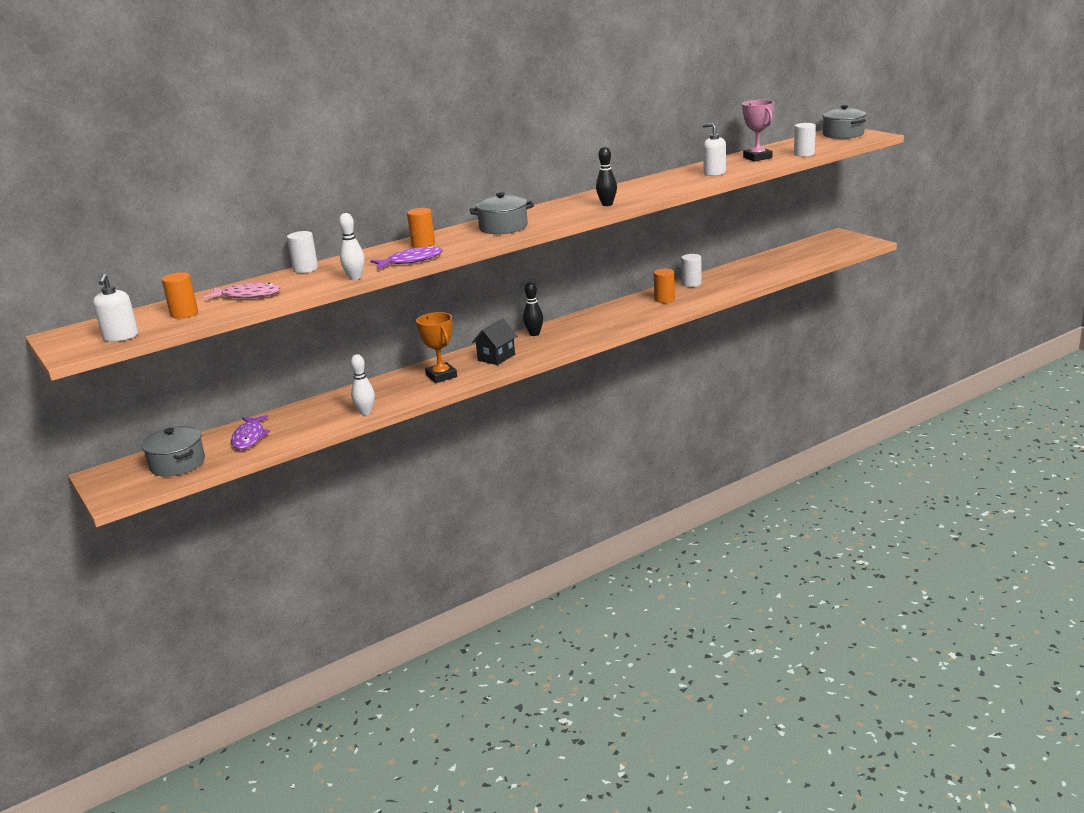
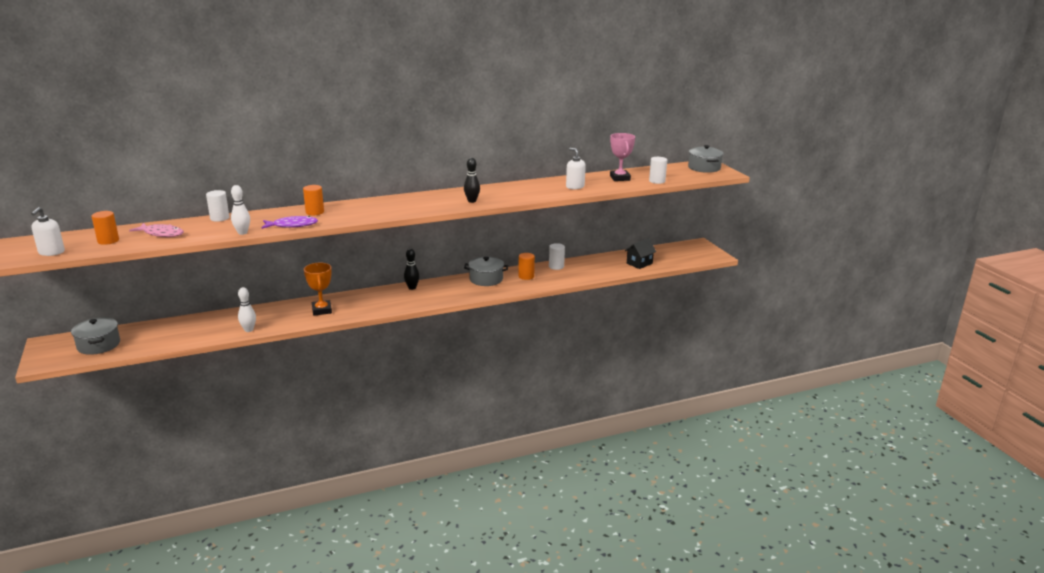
camera: 10 degrees right, 0 degrees up
purple fish [231,415,270,450] -> none
grey pot [469,192,534,234] -> grey pot moved to [464,257,508,286]
black house [472,319,517,365] -> black house moved to [625,238,656,269]

